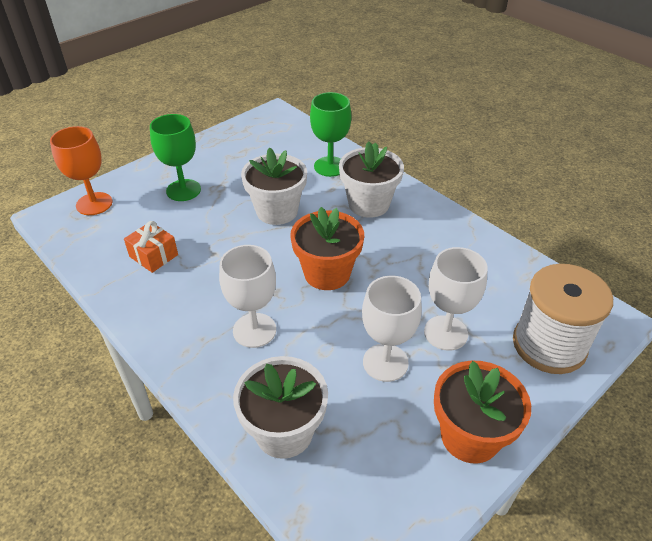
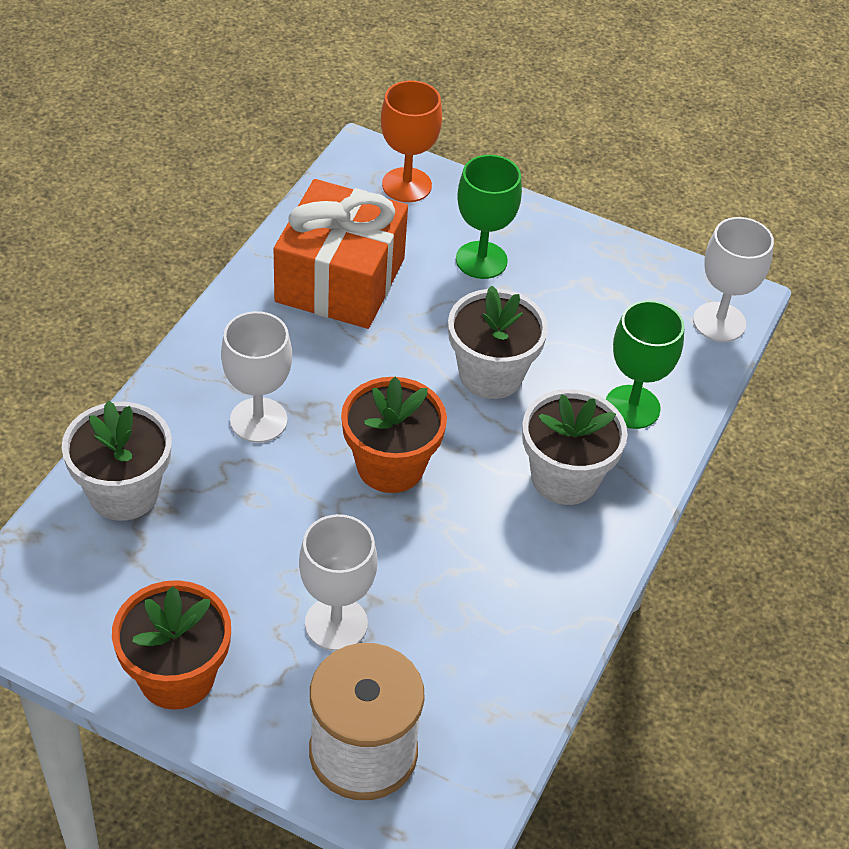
camera: 65 degrees right, 5 degrees up
orange gift [124,221,178,273] -> orange gift [274,179,408,329], size x2.18
white goblet [362,276,422,382] -> white goblet moved to [693,217,774,342]

